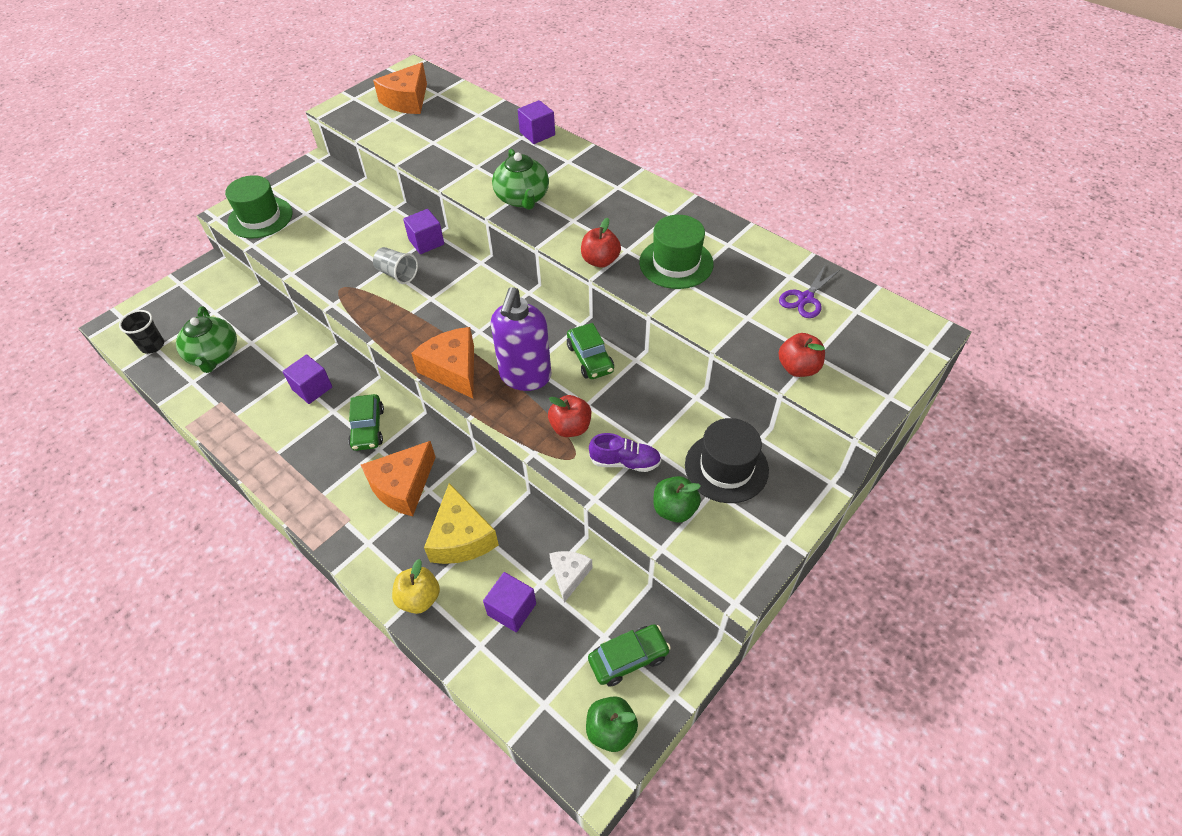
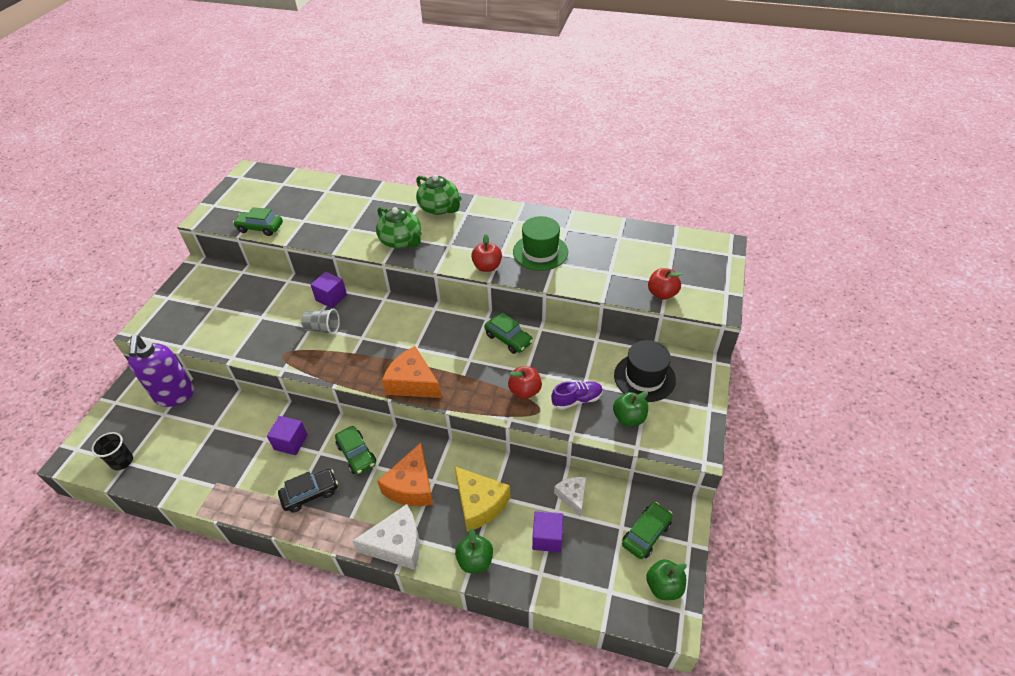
camera: 25 degrees left, 5 degrees down
green teapot [176,306,237,373] -> green teapot moved to [416,175,462,215]
green hat [225,175,292,238] -> none
orange cheese [373,62,427,114] -> none
yellow apple [392,559,440,614] -> green apple [455,528,493,573]
purple soap dispenser [491,287,551,391] -> purple soap dispenser moved to [128,335,194,407]
purple cube [518,100,555,144] -> none
purple scissors [779,264,840,318] -> none
none -> green car [233,207,283,236]
none -> black car [278,469,338,512]
none -> white cheese [352,504,420,570]

